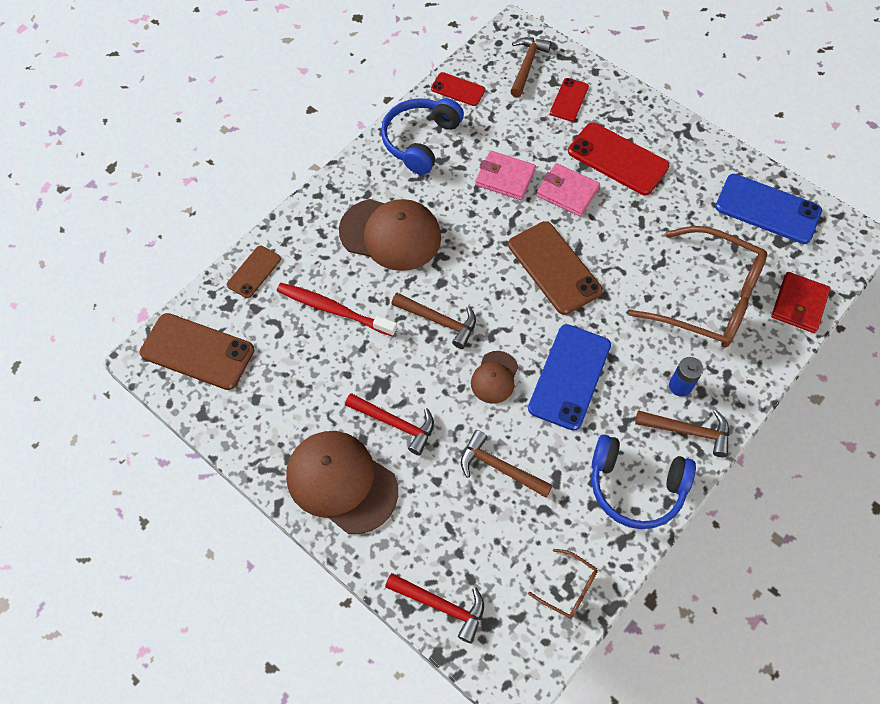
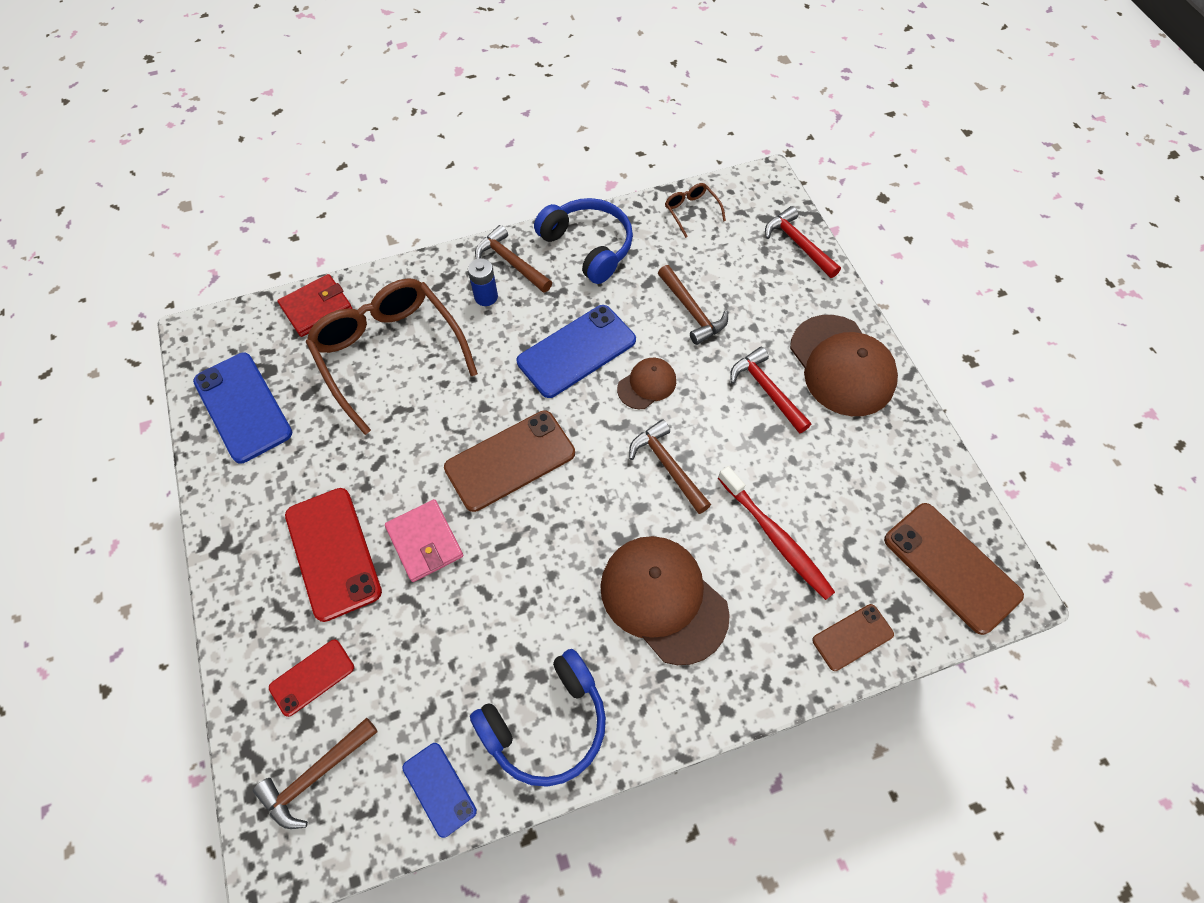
camera: 150 degrees left, 0 degrees up
red phone [431,72,485,106] -> blue phone [402,743,477,838]
pink wallet [475,151,536,200] -> none
brown phone [508,221,603,315] -> brown phone turned 60 degrees clockwise [444,411,575,512]

